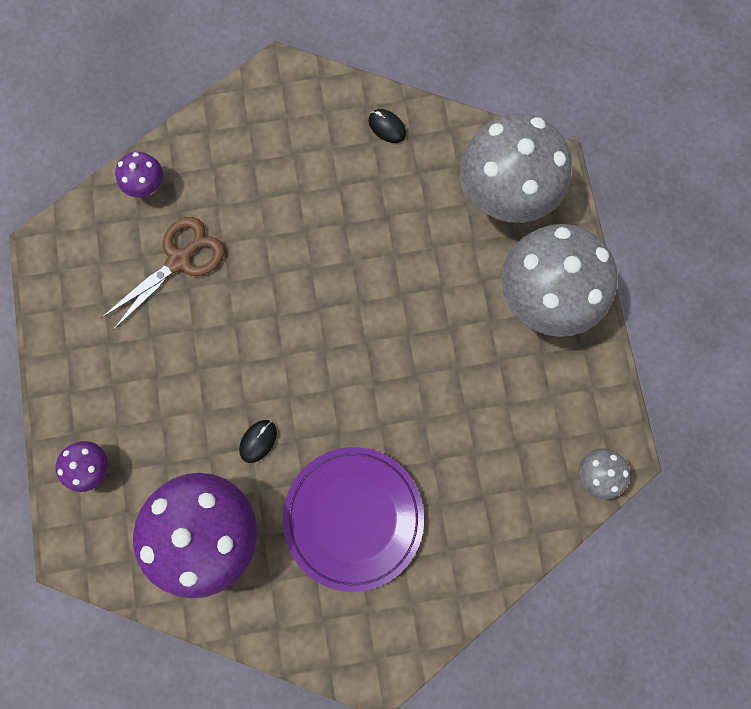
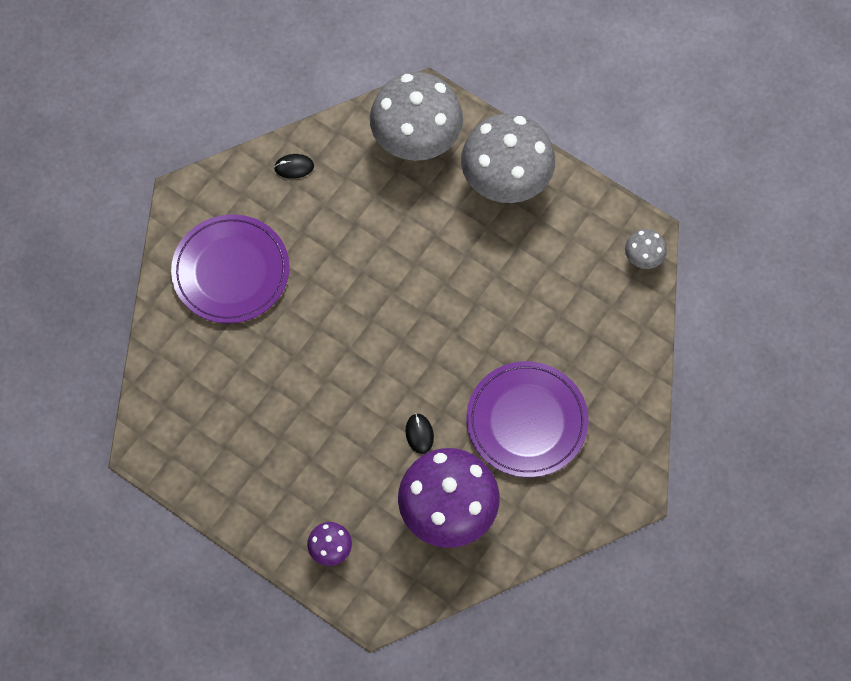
camera: 45 degrees left, 10 degrees down
brown scissors [101,217,225,330] -> none
purple mushroom [115,152,163,197] -> none
none -> purple plate [171,215,289,323]

